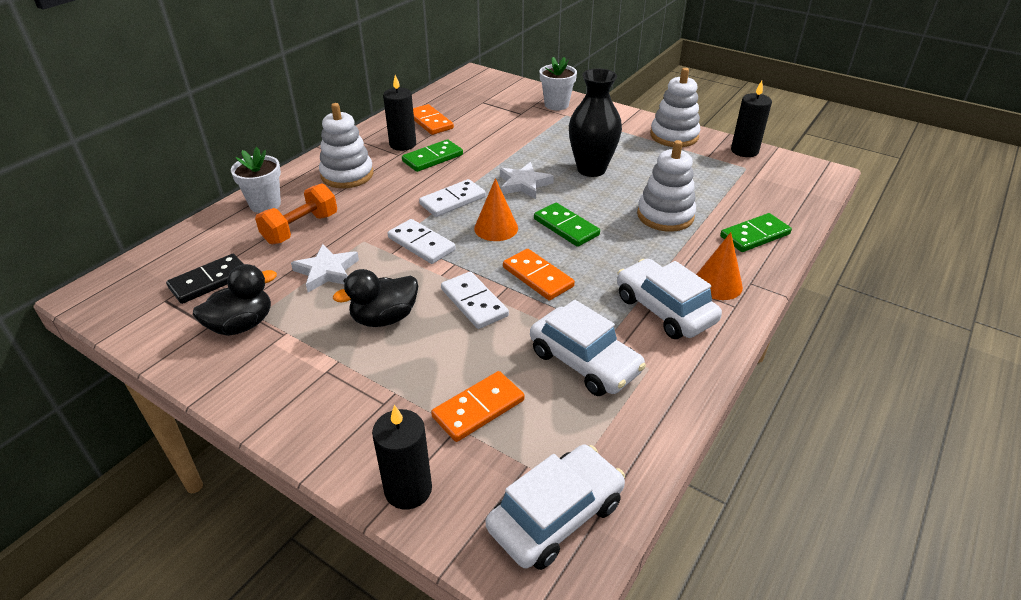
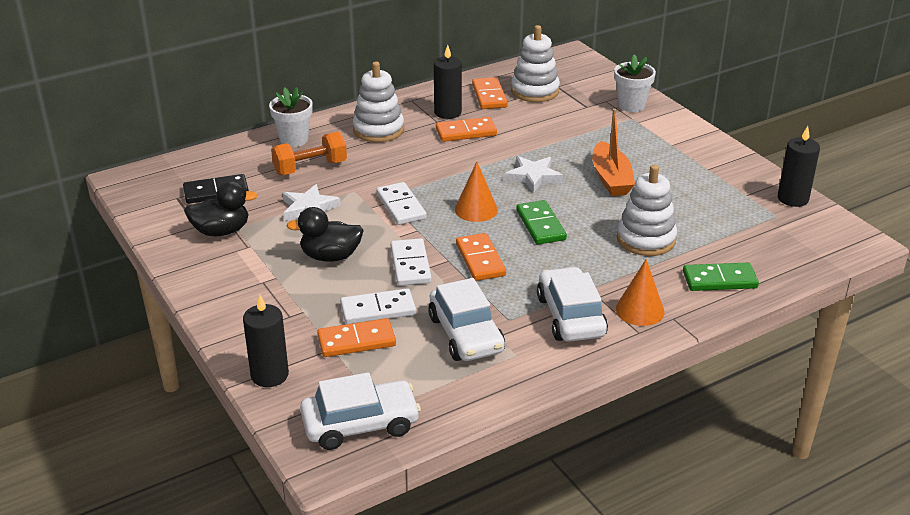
camera: 25 degrees right, 5 degrees down
green domino [402,139,463,172] -> orange domino [436,117,497,142]
white domino [419,179,486,217] -> white domino moved to [340,288,416,324]
black vase [569,68,622,177] -> orange boat [592,109,635,196]
white stacking toy [650,68,700,147] -> white stacking toy moved to [511,25,560,102]

